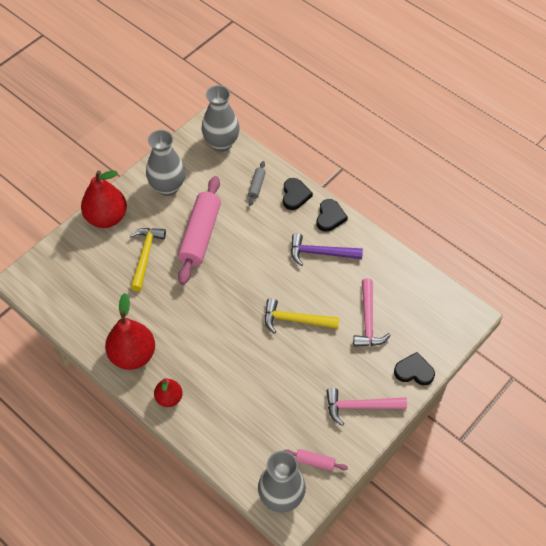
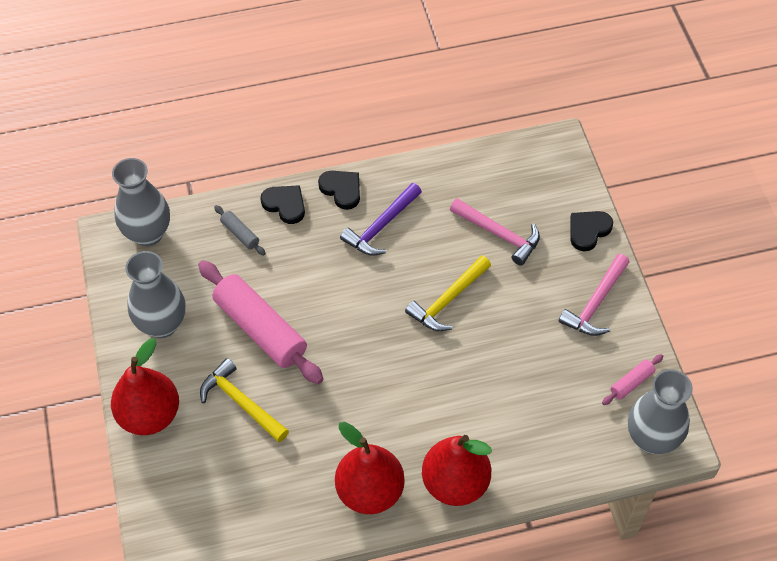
camera: 55 degrees left, 0 degrees up
red pear [154,378,183,407] -> red pear [422,435,492,506], size x1.76

